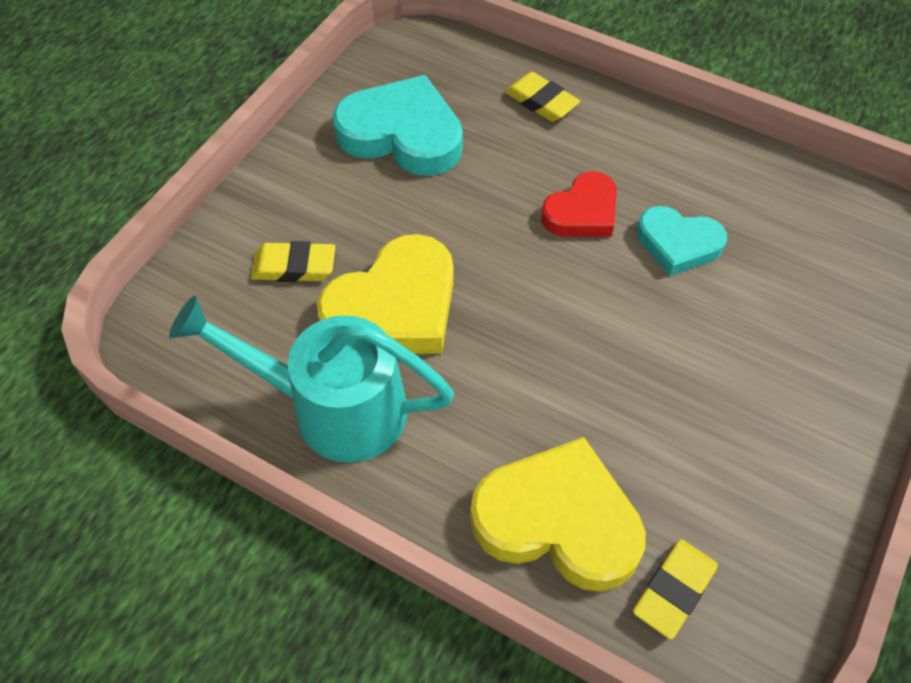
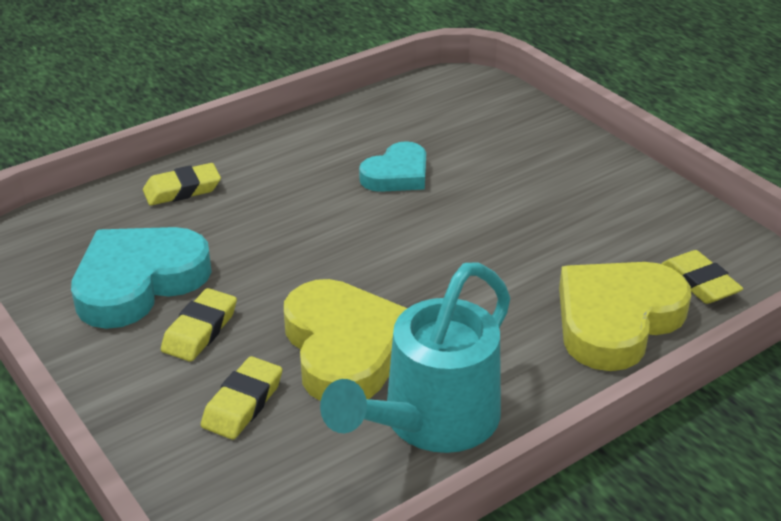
camera: 65 degrees left, 20 degrees down
red heart [541,171,617,237] -> none
none -> yellow eraser [161,288,237,362]

